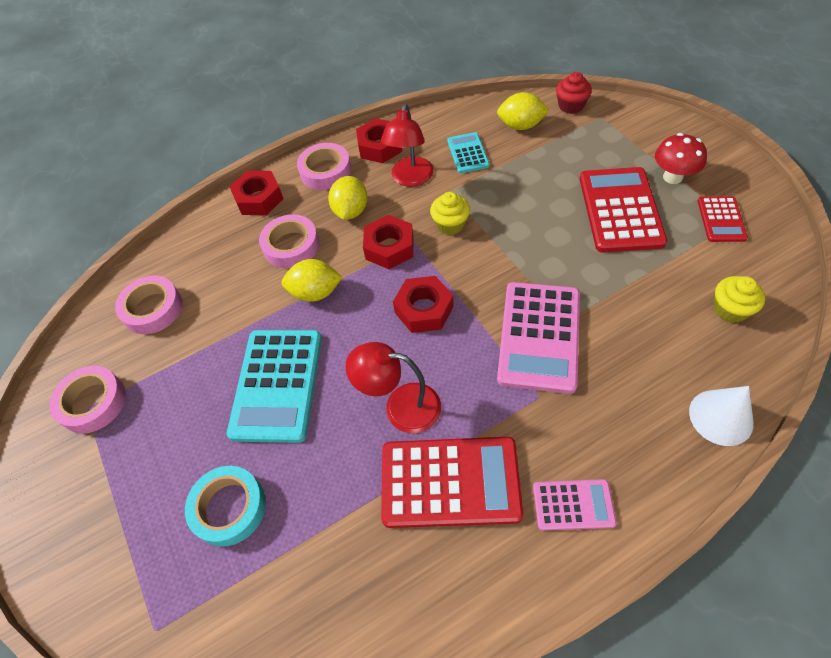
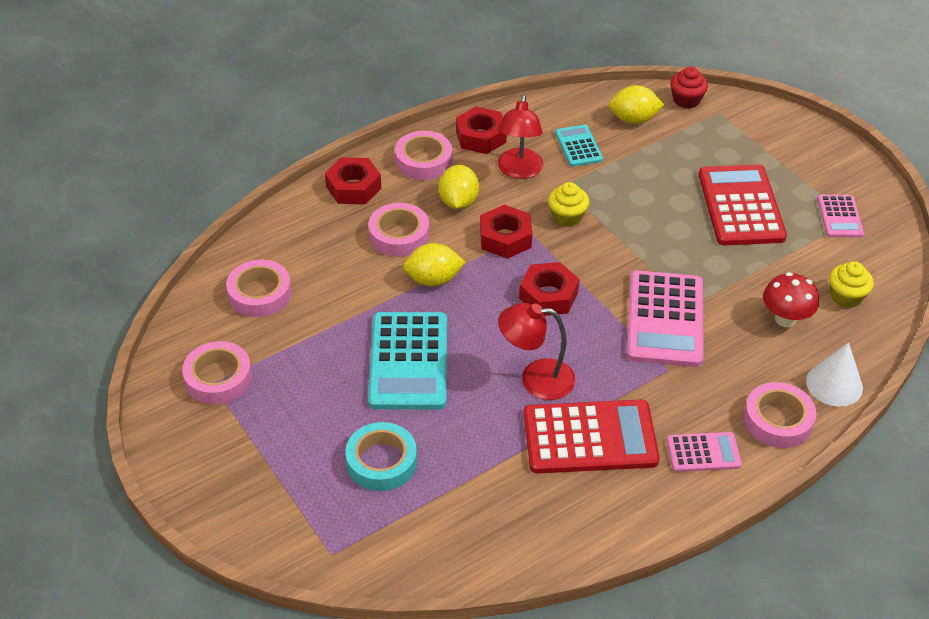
camera: 10 degrees left, 10 degrees down
red mushroom [655,133,707,184] -> red mushroom moved to [763,272,819,327]
red calculator [698,196,748,242] -> pink calculator [817,195,864,238]
none -> pink tape [743,382,816,448]

